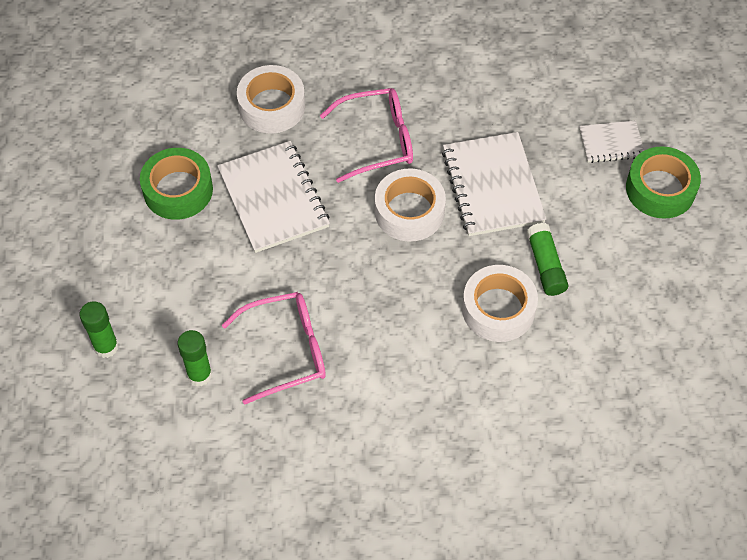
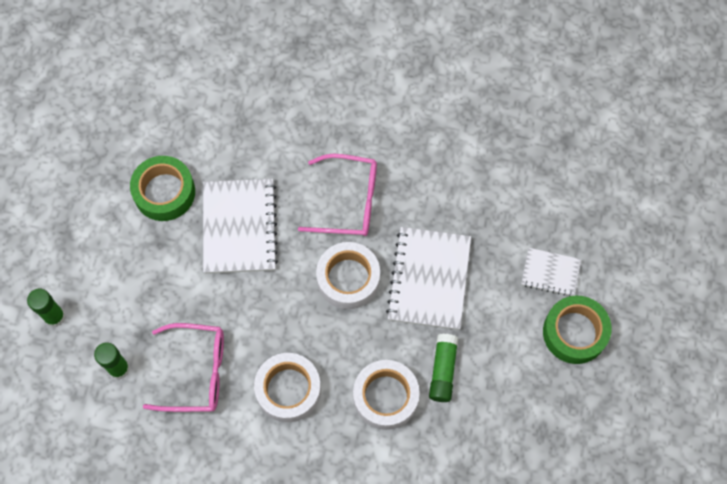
camera: 20 degrees right, 10 degrees up
white tape [237,65,305,133] -> white tape moved to [254,353,321,422]

